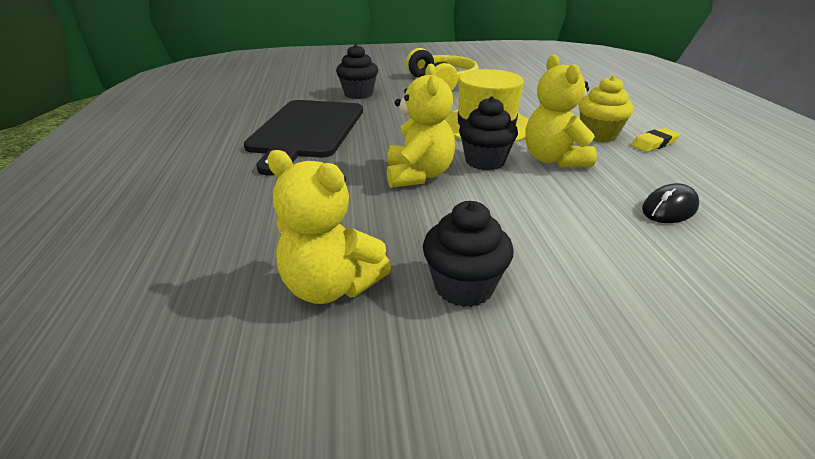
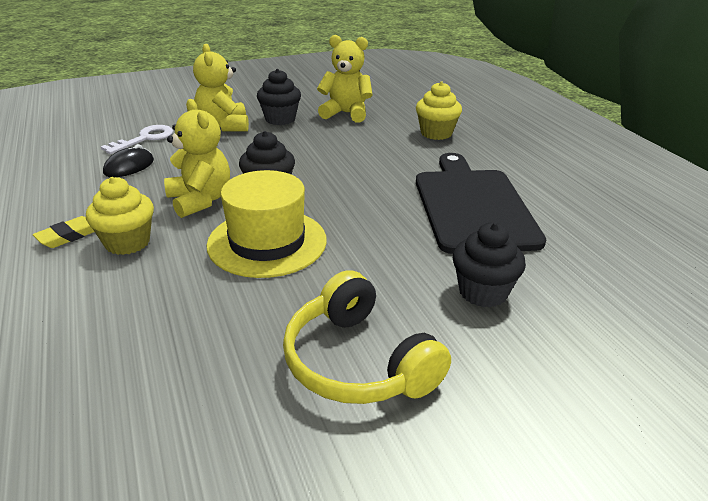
camera: 165 degrees right, 0 degrees up
yellow teddy bear [387,64,455,188] -> yellow teddy bear moved to [193,44,249,132]
none -> white key [101,125,173,154]
none -> yellow cupcake [416,81,462,140]

